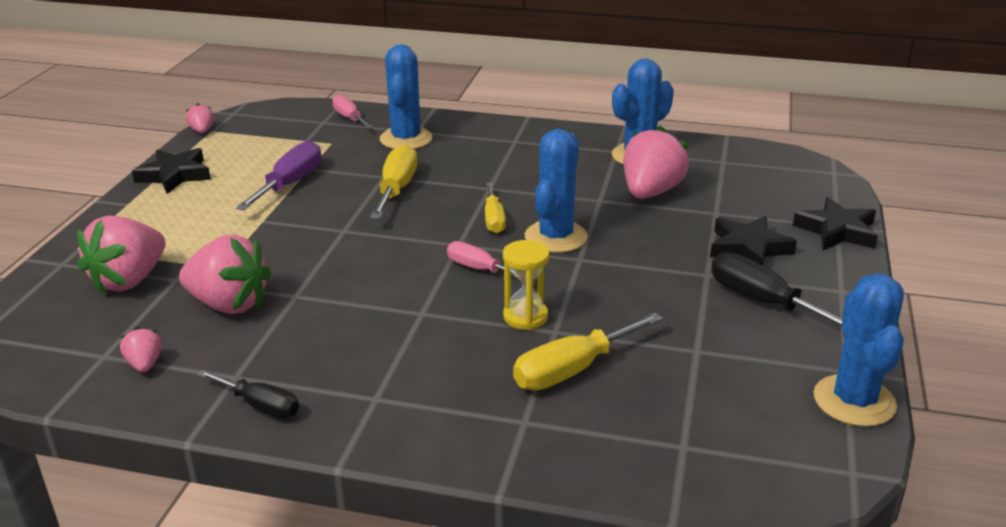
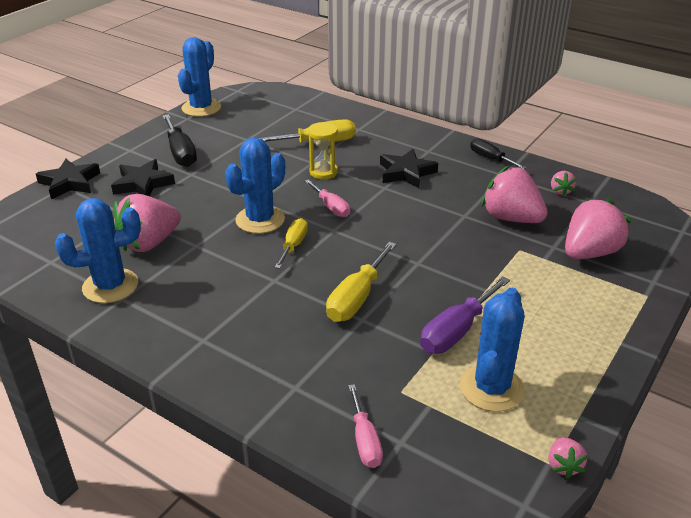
camera: 160 degrees left, 5 degrees up
black star [132,148,211,194] -> black star moved to [380,149,438,188]
blue cactus [380,44,433,149] -> blue cactus moved to [460,288,525,412]

